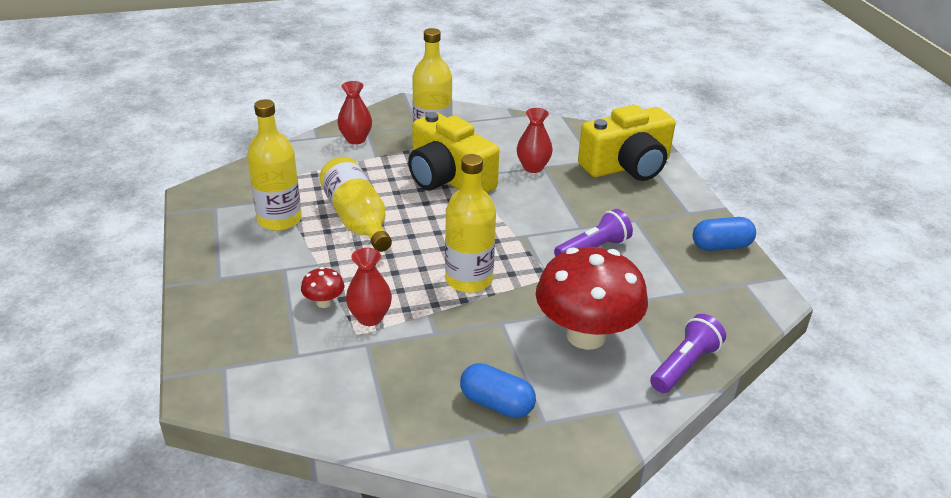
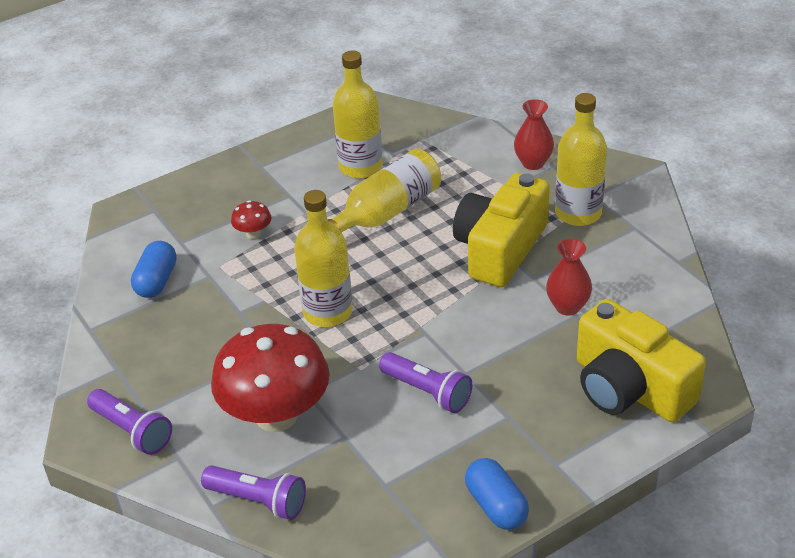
camera: 75 degrees right, 5 degrees up
red vase [346,248,392,326] -> none
blue capsule [460,363,536,418] -> blue capsule moved to [131,241,177,298]
none -> purple flashlight [87,389,172,455]

